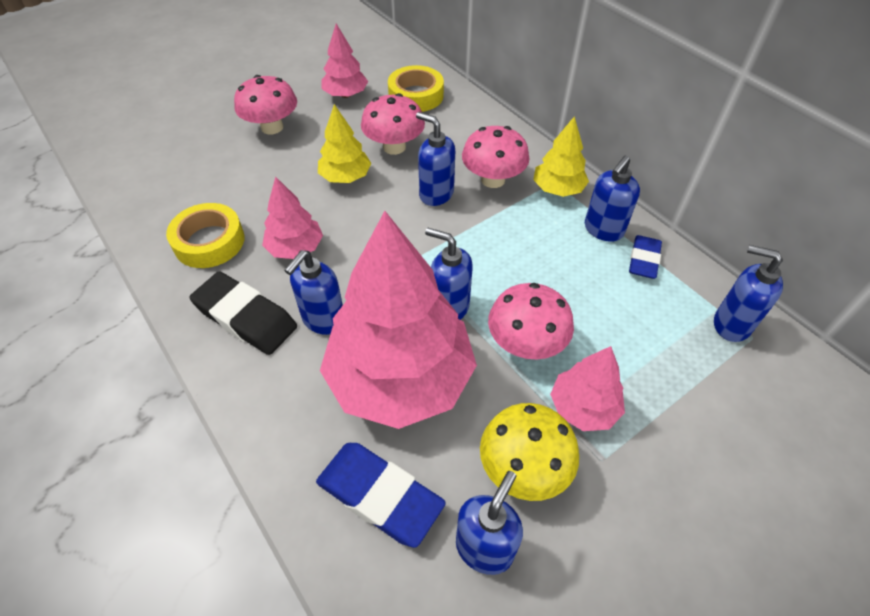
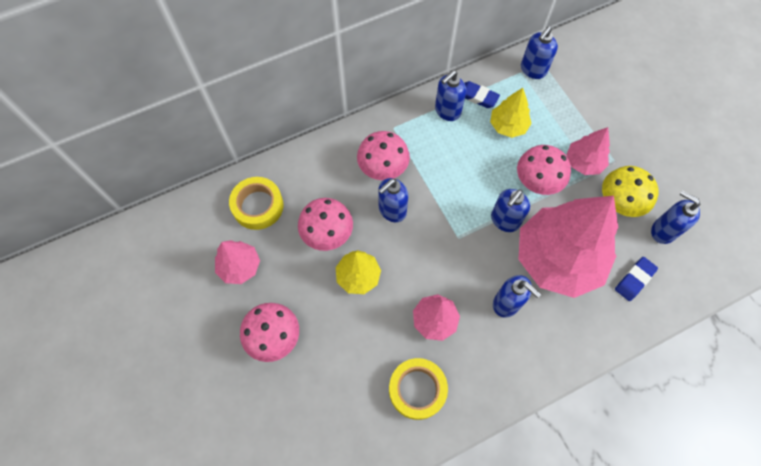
camera: 80 degrees left, 15 degrees up
black eraser [189,271,297,355] -> none
blue eraser [316,443,446,548] -> blue eraser [615,257,658,301], size x0.62
yellow tree [533,116,589,197] -> yellow tree moved to [490,88,532,138]
blue soap dispenser [585,156,640,242] -> blue soap dispenser turned 90 degrees clockwise [435,70,466,121]

